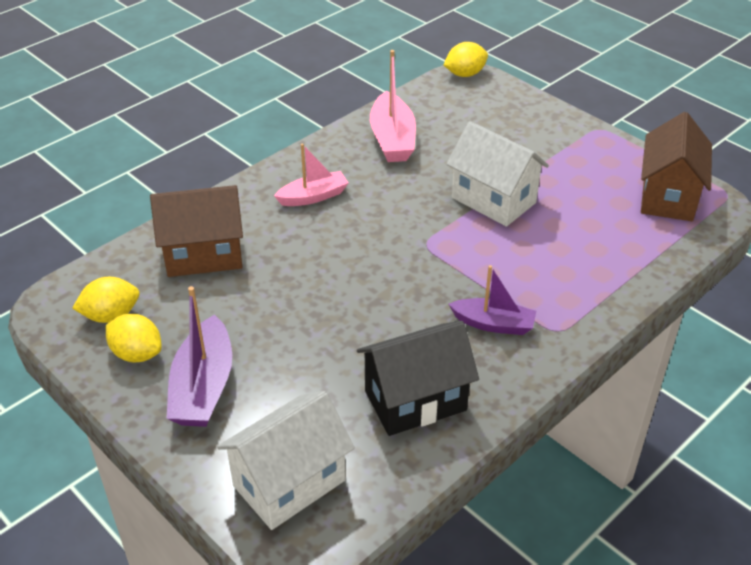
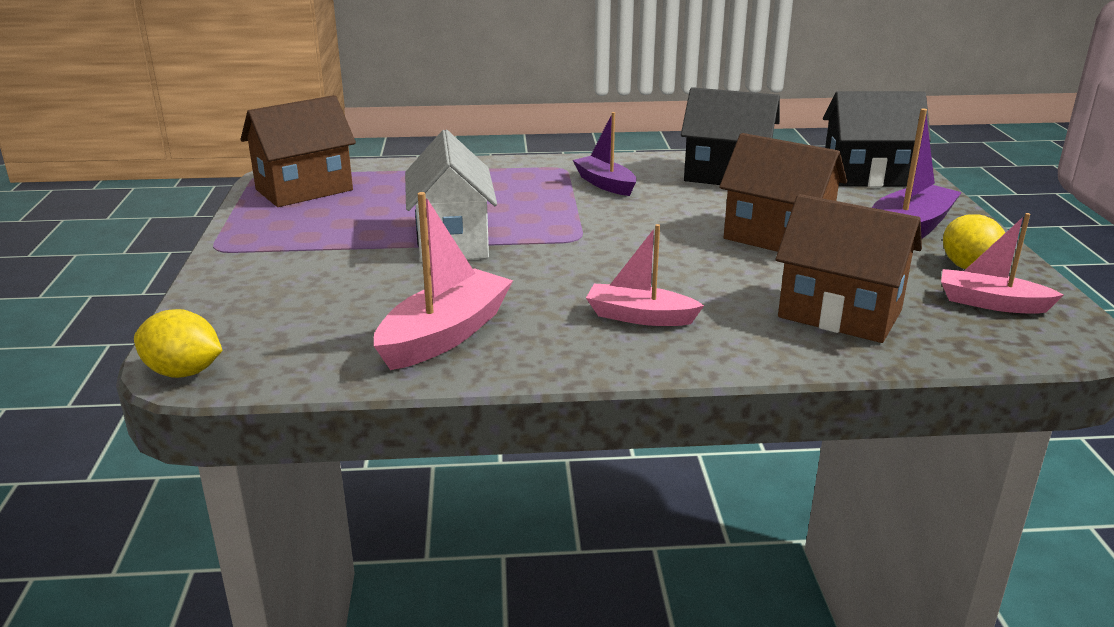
camera: 140 degrees left, 15 degrees down
yellow lemon [72,277,140,323] -> pink boat [941,213,1064,314]
white house [217,391,355,530] -> black house [823,91,931,187]
none -> brown house [719,133,847,252]

